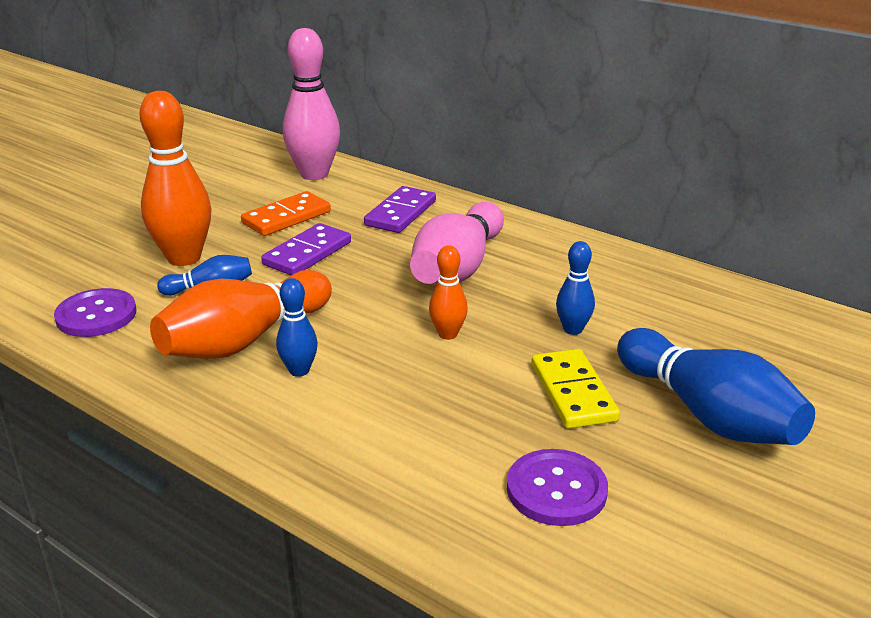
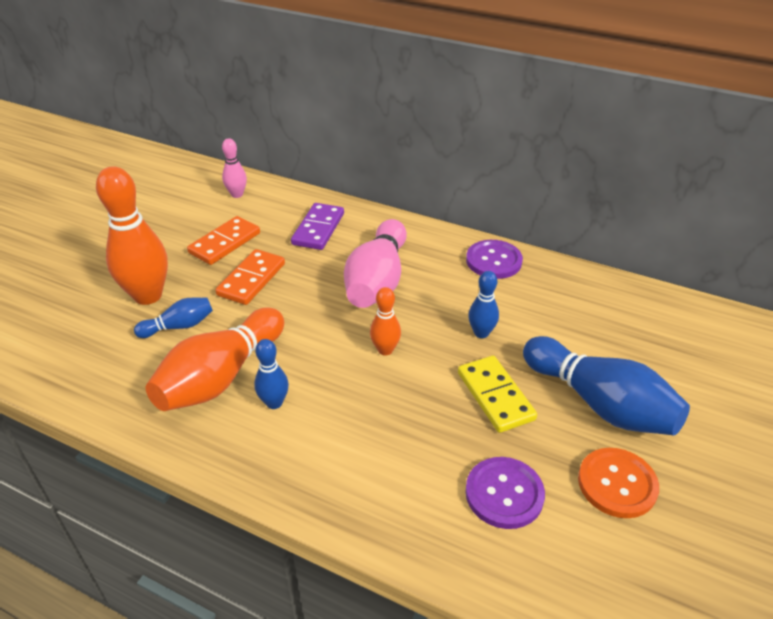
camera: 10 degrees left, 10 degrees up
purple button [54,288,136,337] -> purple button moved to [466,240,523,279]
purple domino [261,223,351,275] -> orange domino [215,249,285,305]
pink bowling pin [283,28,340,180] -> pink bowling pin [222,138,247,198], size x0.51
none -> orange button [578,448,659,518]

